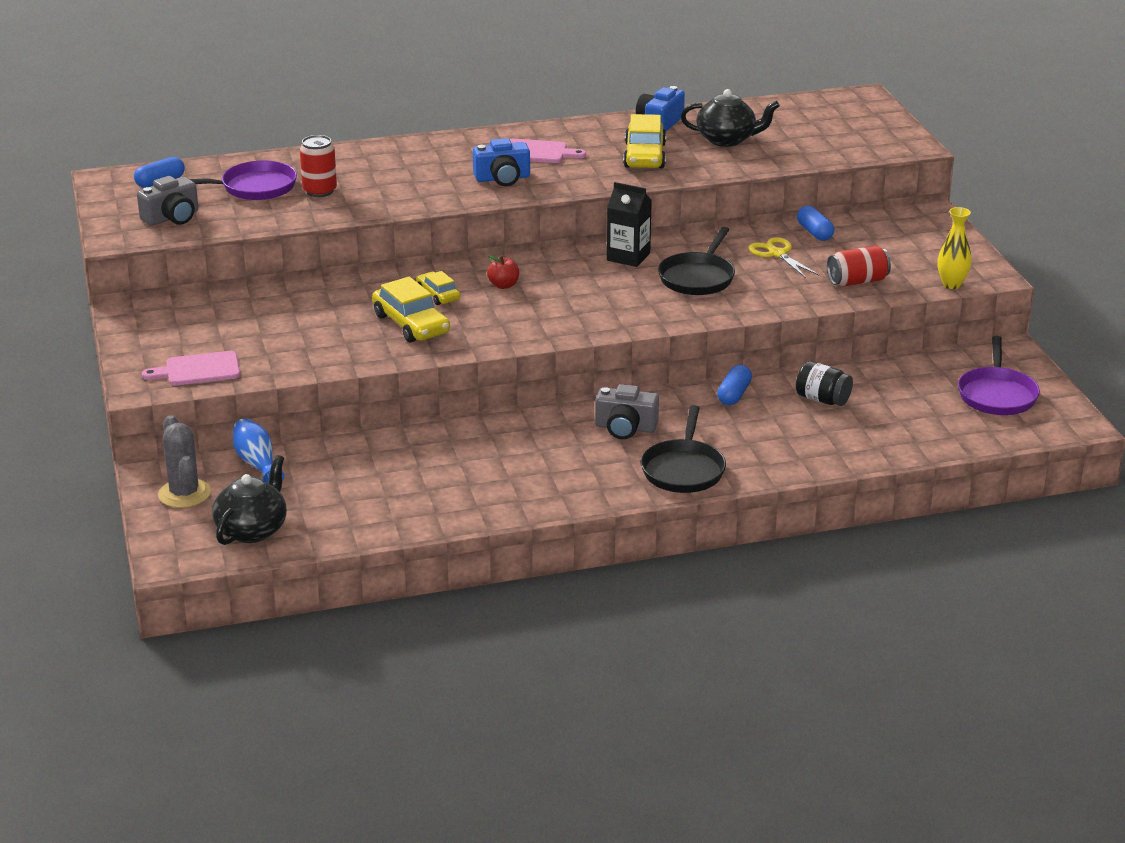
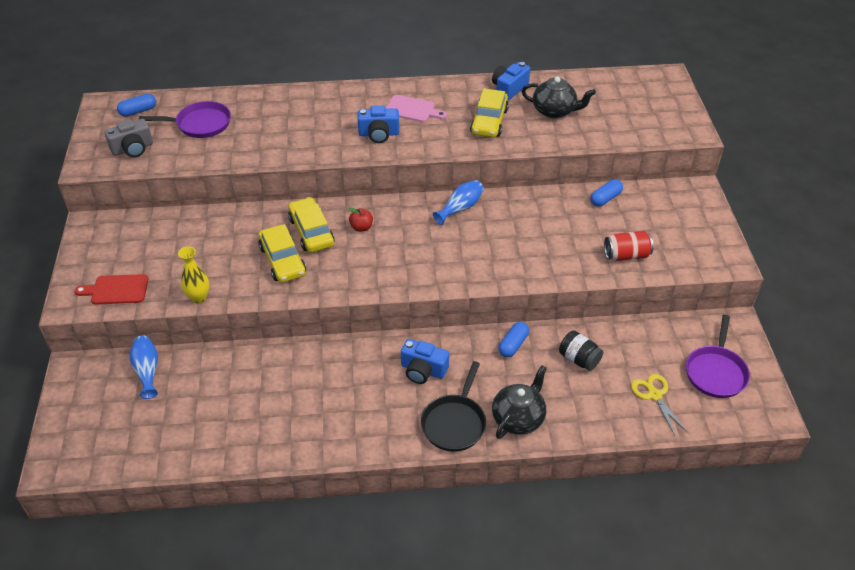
camera: 10 degrees right, 15 degrees up
pink cutting board [142,351,240,385] -> red cutting board [75,274,148,304]
grey cactus [158,415,211,508] -> none
black teapot [212,455,287,545] -> black teapot moved to [492,366,547,439]
red can [300,135,337,197] -> none
yellow car [416,271,460,305] -> yellow car [288,197,335,252], size x1.70
grey camera [595,384,659,439] -> blue camera [401,339,449,384]
black carton [607,182,652,267] -> blue vase [433,180,484,225]
black pan [658,227,735,295] -> none
yellow scissors [748,237,819,278] -> yellow scissors moved to [631,374,687,435]
blue capsule [797,206,834,241] -> blue capsule turned 60 degrees clockwise [590,179,623,206]
yellow vase [938,207,972,289] -> yellow vase moved to [178,246,209,303]

